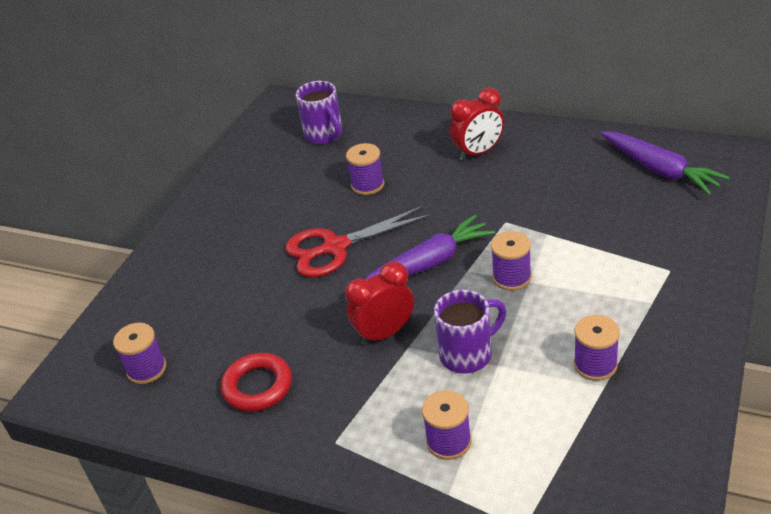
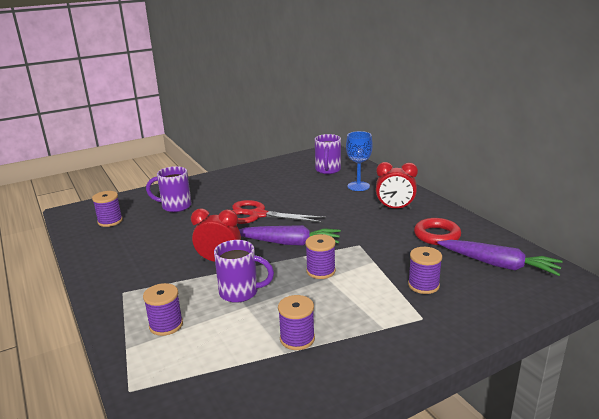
camera: 35 degrees right, 15 degrees down
red ring [221,353,292,412] -> red ring moved to [414,218,461,245]
purple spool [346,143,384,195] -> purple spool moved to [408,247,442,294]
purple carrot [601,131,729,195] -> purple carrot turned 60 degrees counterclockwise [437,240,563,276]
none -> purple mug [146,166,192,212]
none -> blue goblet [346,131,373,191]

